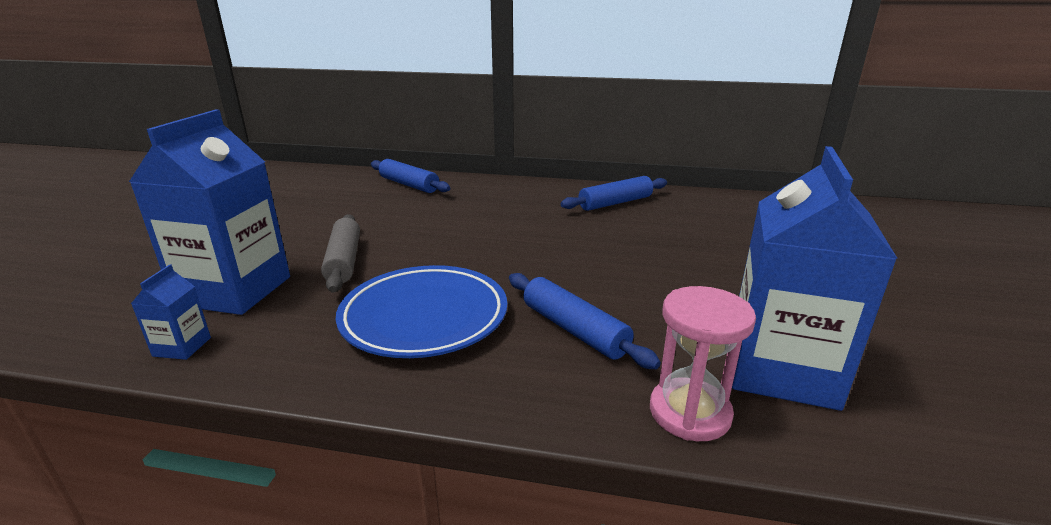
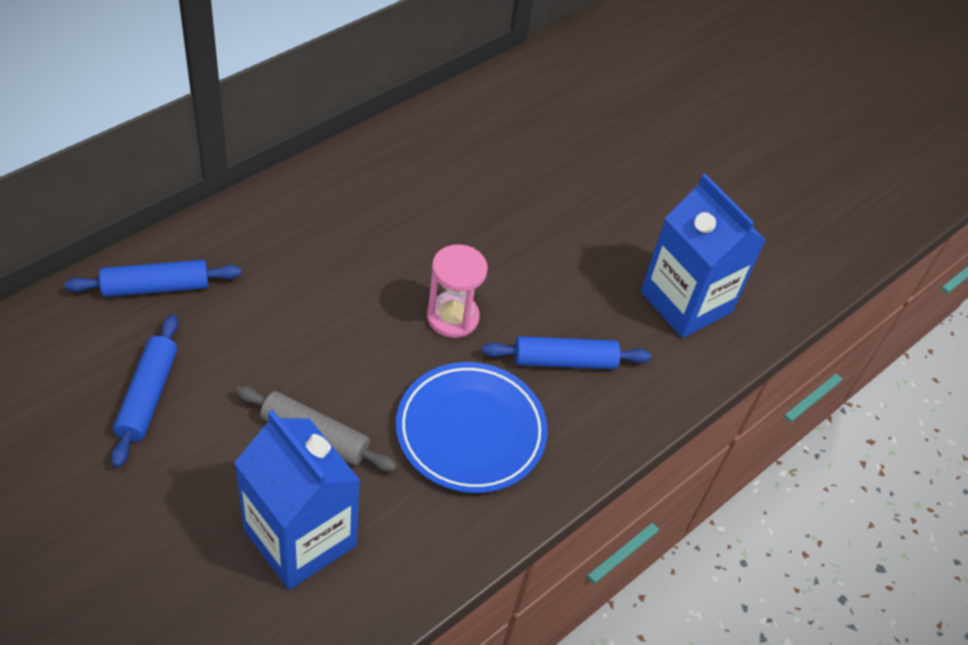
camera: 60 degrees left, 25 degrees up
blue carton [131,264,211,360] -> none
blue rolling pin [561,176,667,211] -> blue rolling pin moved to [111,315,178,468]
pink hourglass [650,286,756,441] -> pink hourglass moved to [427,244,488,338]

